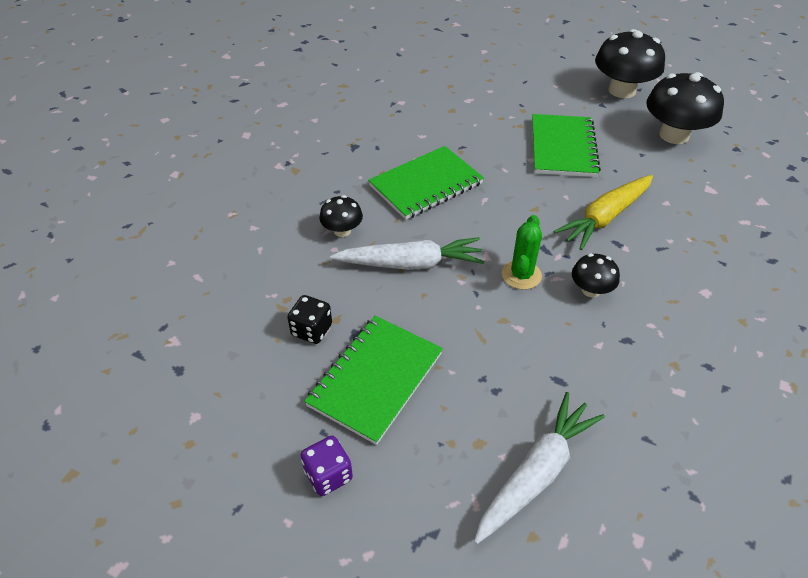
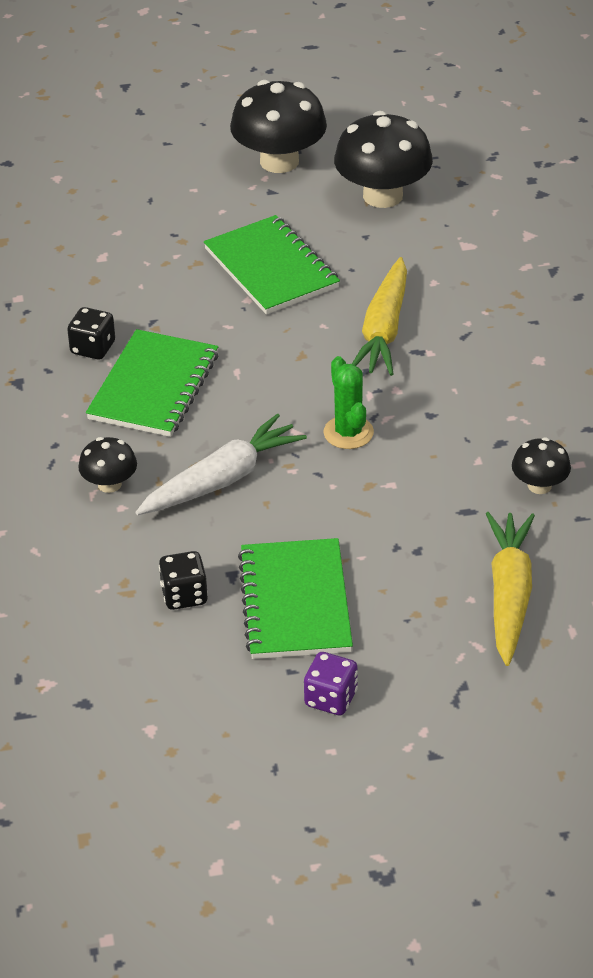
camera: 35 degrees left, 5 degrees down
white carrot [474,392,605,544] -> yellow carrot [486,512,535,666]
black mushroom [572,253,620,297] -> black mushroom moved to [512,437,571,494]
none -> black dice [67,307,115,359]

